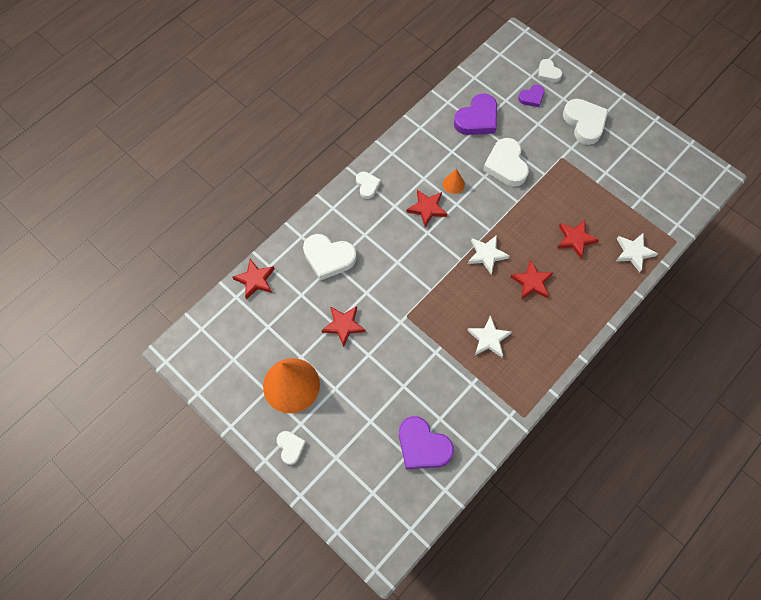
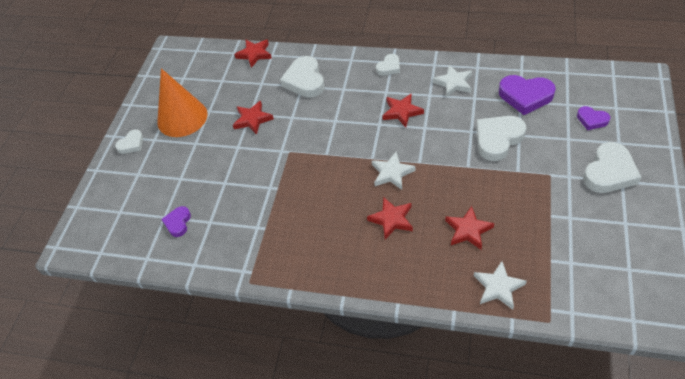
camera: 65 degrees right, 15 degrees down
purple heart [399,416,454,469] -> purple heart [161,206,191,237], size x0.56
orange cone [443,169,465,194] -> none
white star [467,315,512,357] -> white star moved to [433,65,472,98]
white heart [538,59,562,82] -> none

